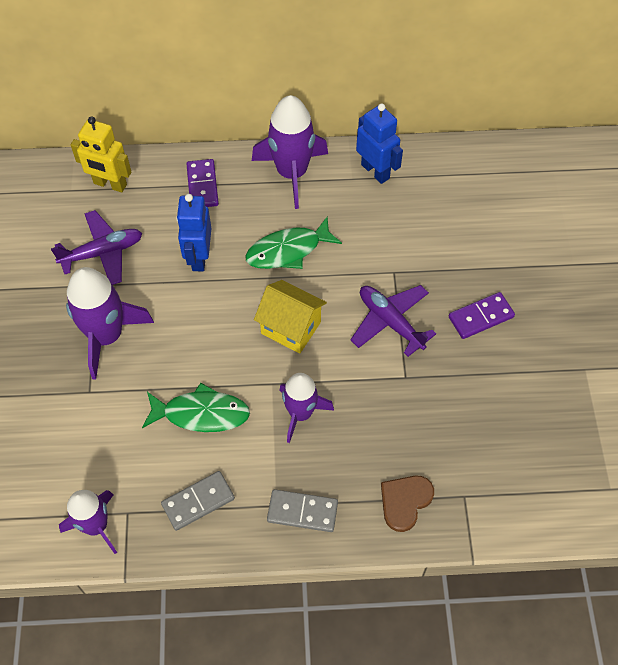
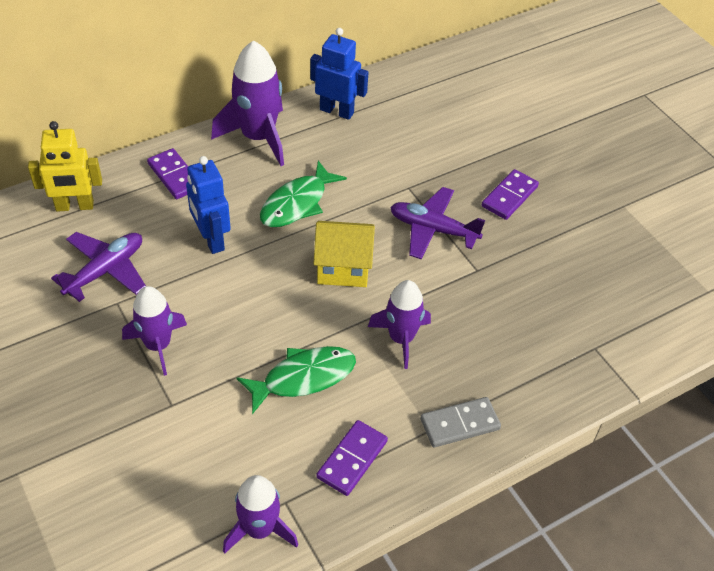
camera: 30 degrees left, 10 degrees down
purple rocket [66,267,154,380] -> purple rocket [122,286,187,376], size x0.66
grey domino [161,471,235,531] -> purple domino [317,420,388,496]
brown heart [381,476,434,532] -> none

